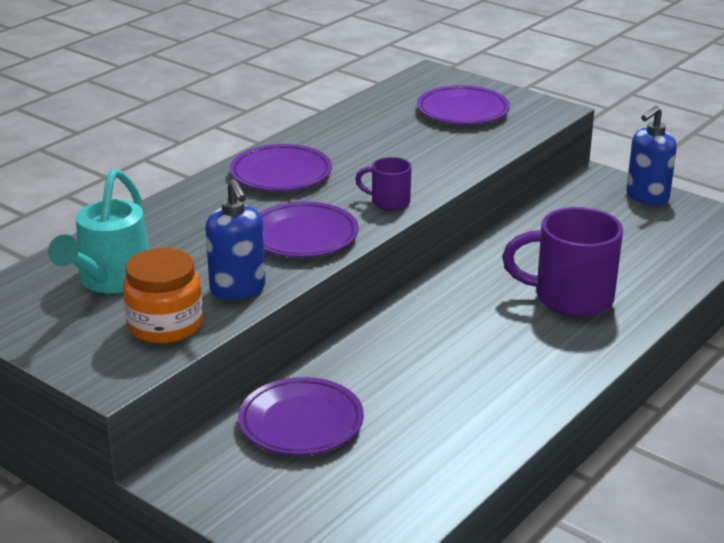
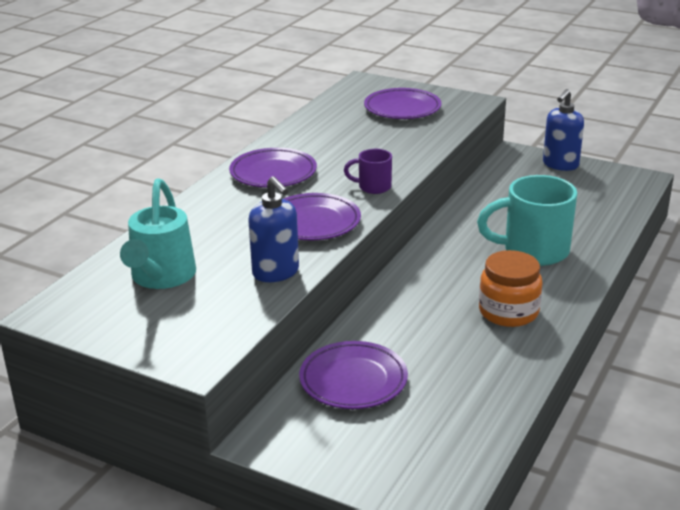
camera: 10 degrees left, 0 degrees up
orange jar [123,248,203,344] -> orange jar moved to [479,250,542,327]
purple mug [502,207,623,317] -> turquoise mug [477,175,577,266]

